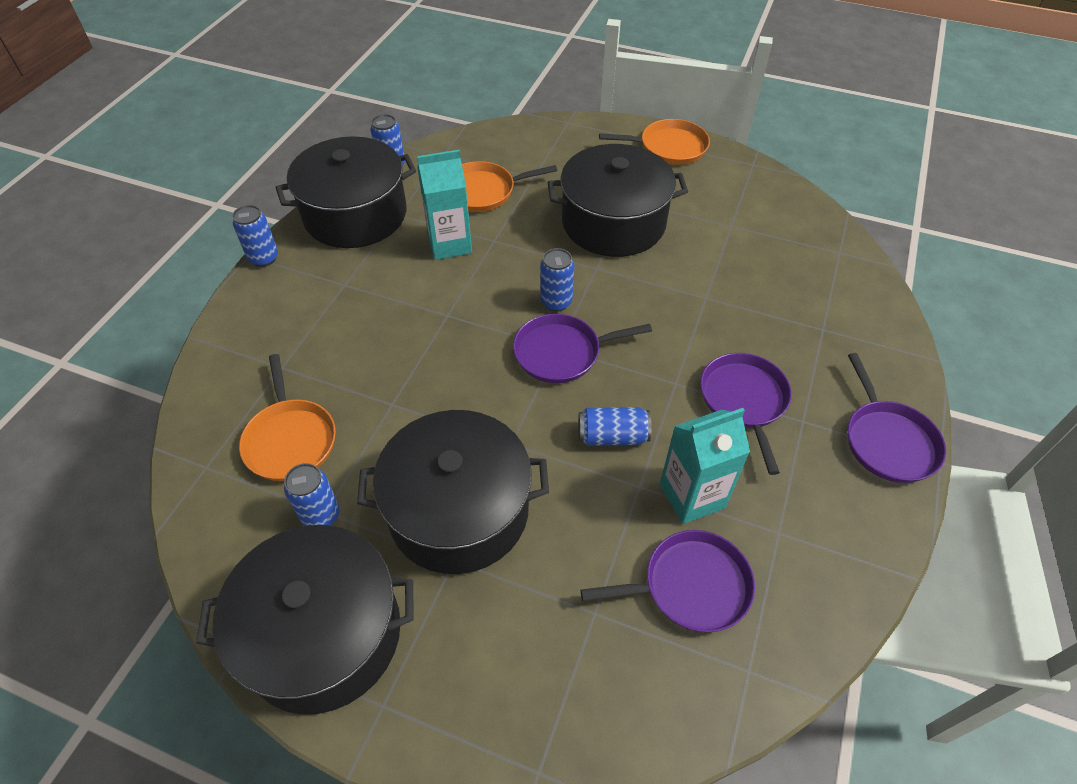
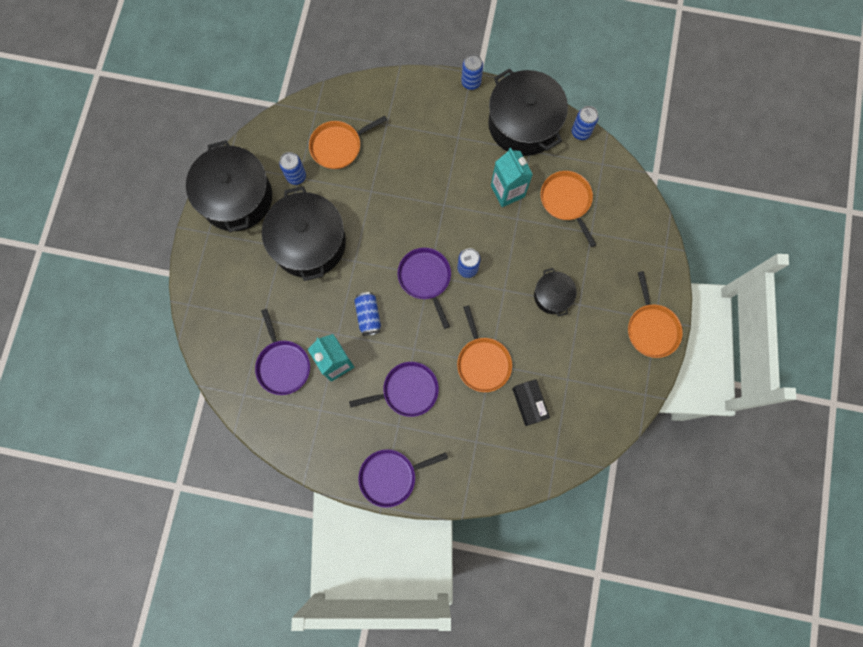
camera: 80 degrees right, 25 degrees up
black pot [547,144,688,257] -> black pot [534,268,577,317], size x0.51
none -> orange pan [457,305,512,392]
none -> black box [512,379,550,426]

